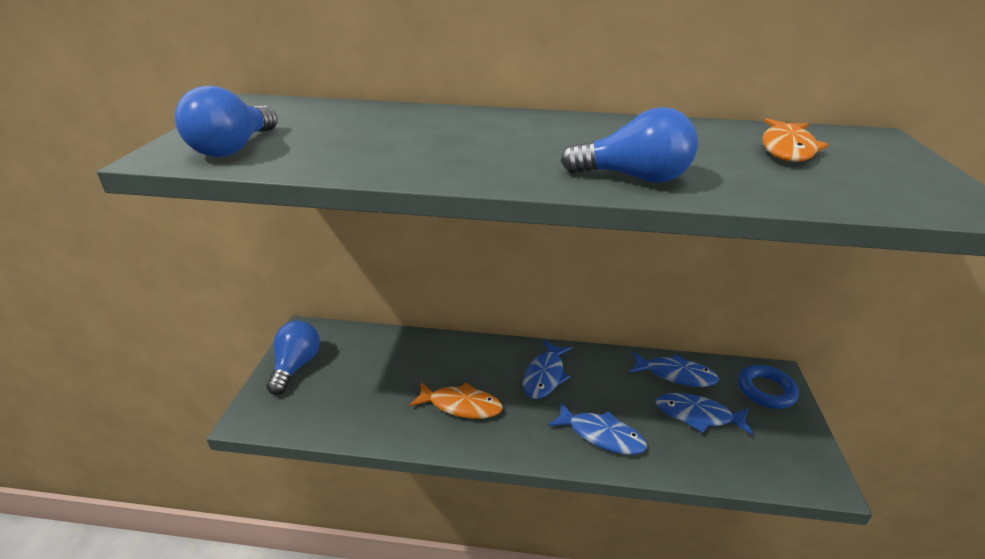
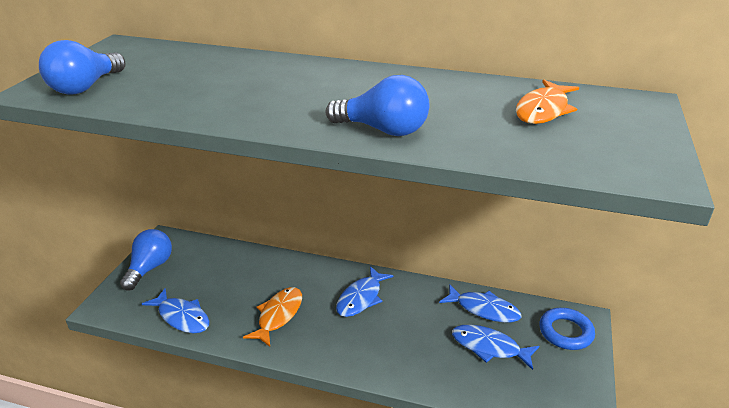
camera: 10 degrees right, 0 degrees up
orange fish [409,382,503,419] -> orange fish turned 90 degrees counterclockwise [243,287,302,347]
blue fish [548,402,647,455] -> blue fish moved to [142,288,209,333]

